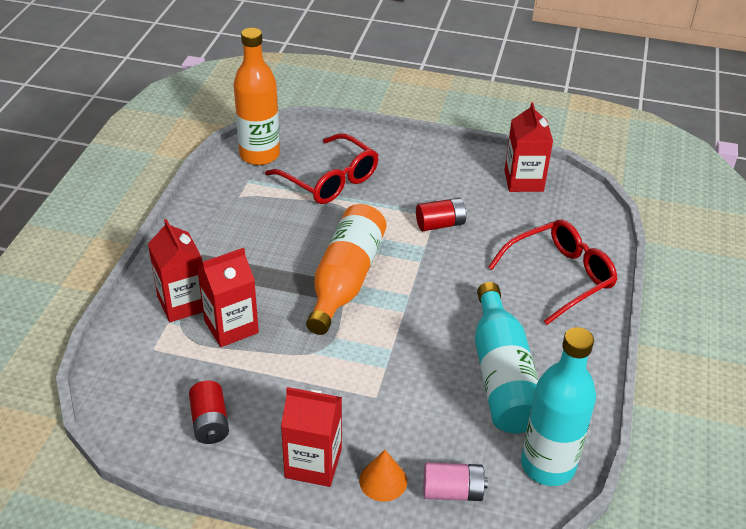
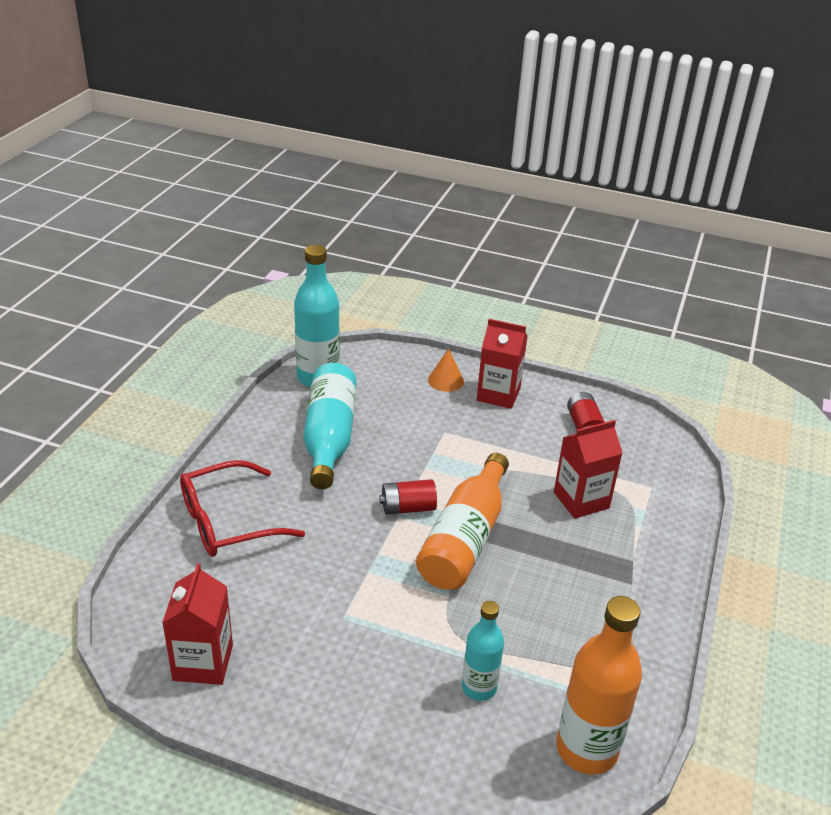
camera: 175 degrees left, 5 degrees down
red carton [148,219,203,322] -> none
red glasses [265,133,379,204] -> turquoise bottle [462,601,504,701]
red battery [416,198,467,231] -> red battery moved to [380,479,437,515]
pink battery [423,462,488,501] -> none

